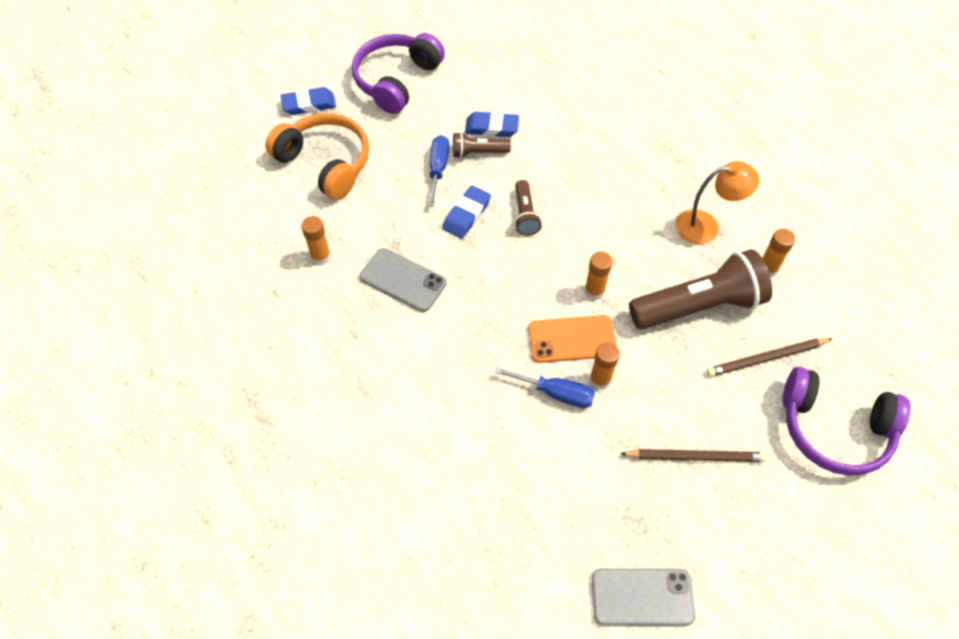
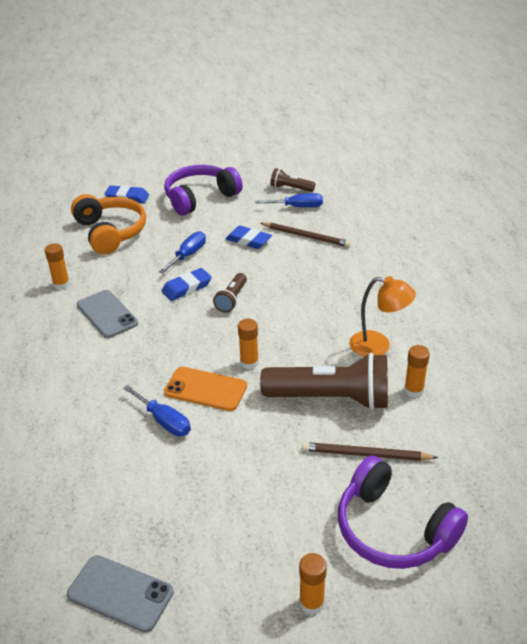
camera: 25 degrees right, 20 degrees down
brown flashlight [453,132,511,158] -> brown flashlight moved to [270,168,315,192]
orange glue stick [590,342,620,389] -> orange glue stick moved to [299,553,327,615]
brown pencil [620,449,768,462] -> brown pencil moved to [261,223,351,247]
none -> blue screwdriver [255,193,323,208]

